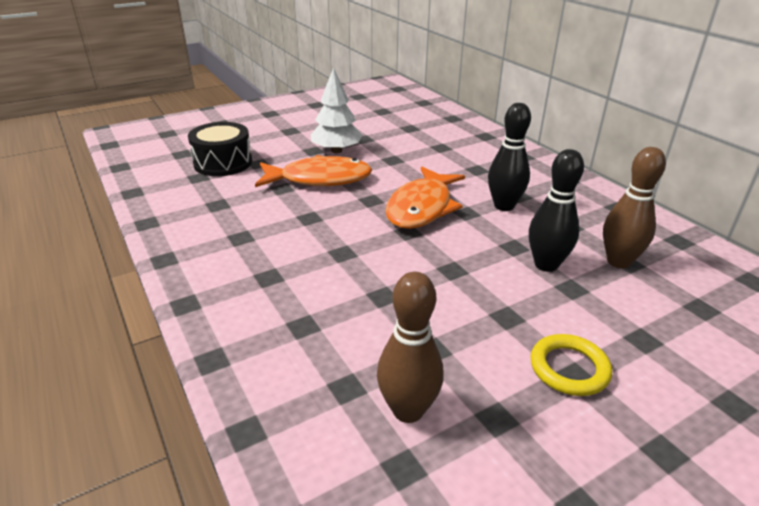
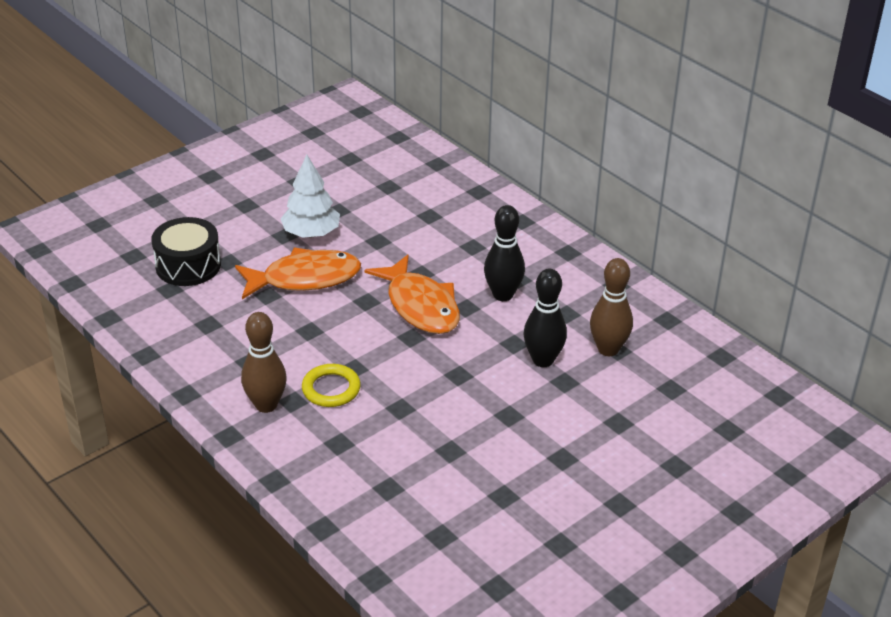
camera: 10 degrees left, 5 degrees up
brown bowling pin [377,272,444,423] -> brown bowling pin moved to [241,312,287,413]
orange fish [385,167,465,229] -> orange fish turned 45 degrees counterclockwise [364,254,460,334]
yellow ring [530,334,612,396] -> yellow ring moved to [302,364,361,407]

